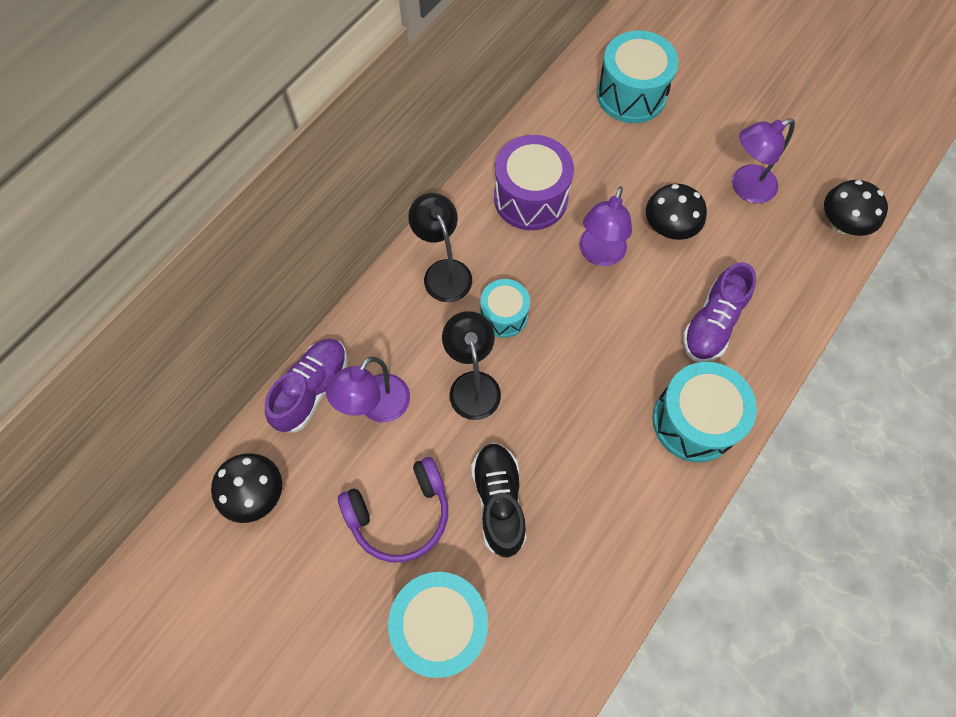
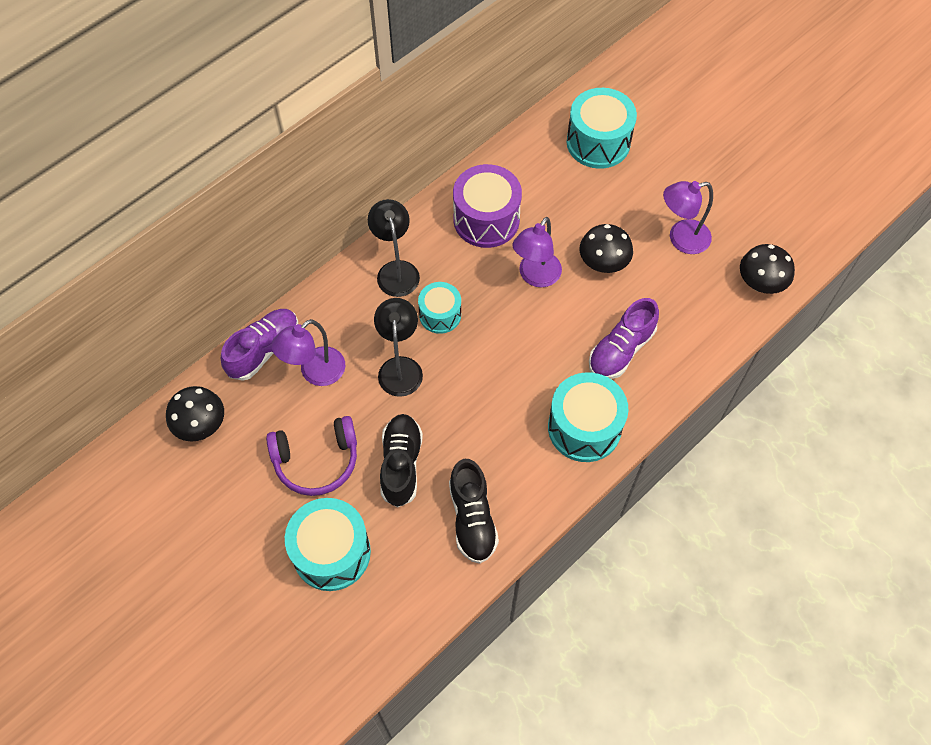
camera: 10 degrees right, 5 degrees down
none -> black shoe [449,459,499,564]

